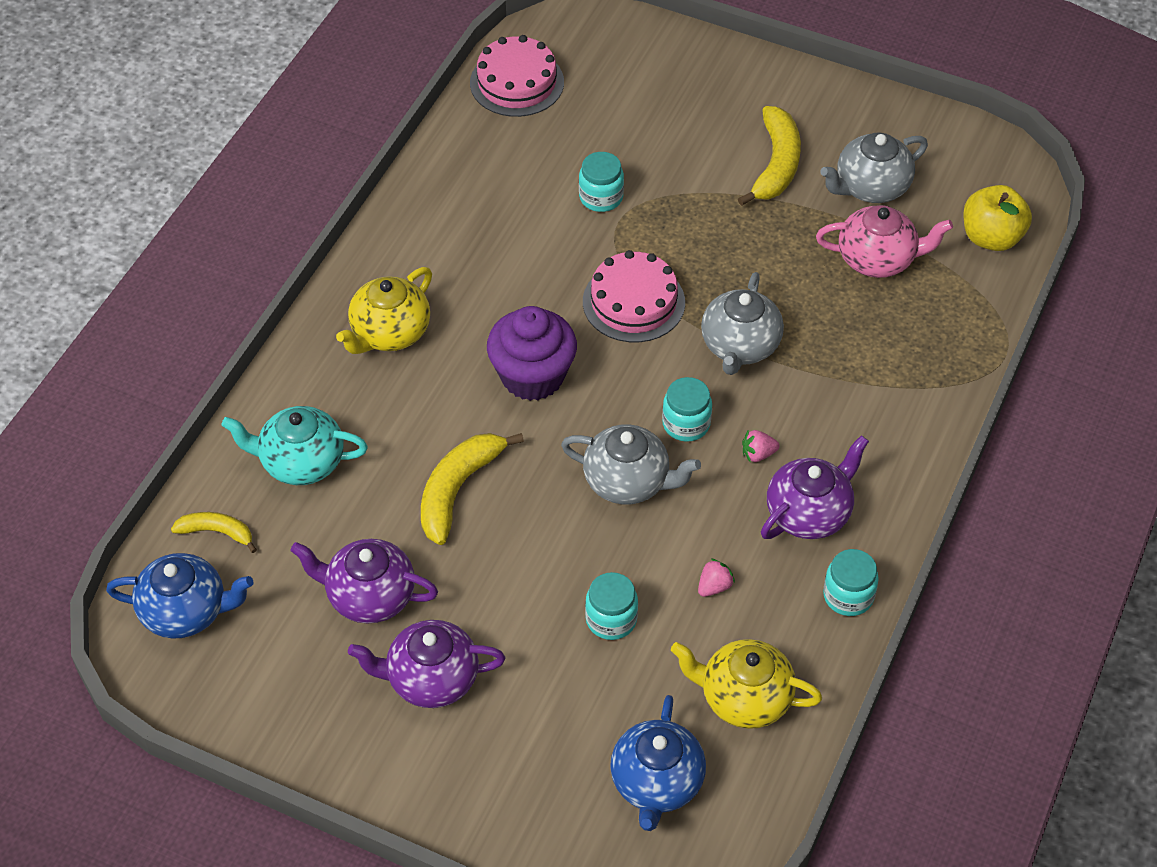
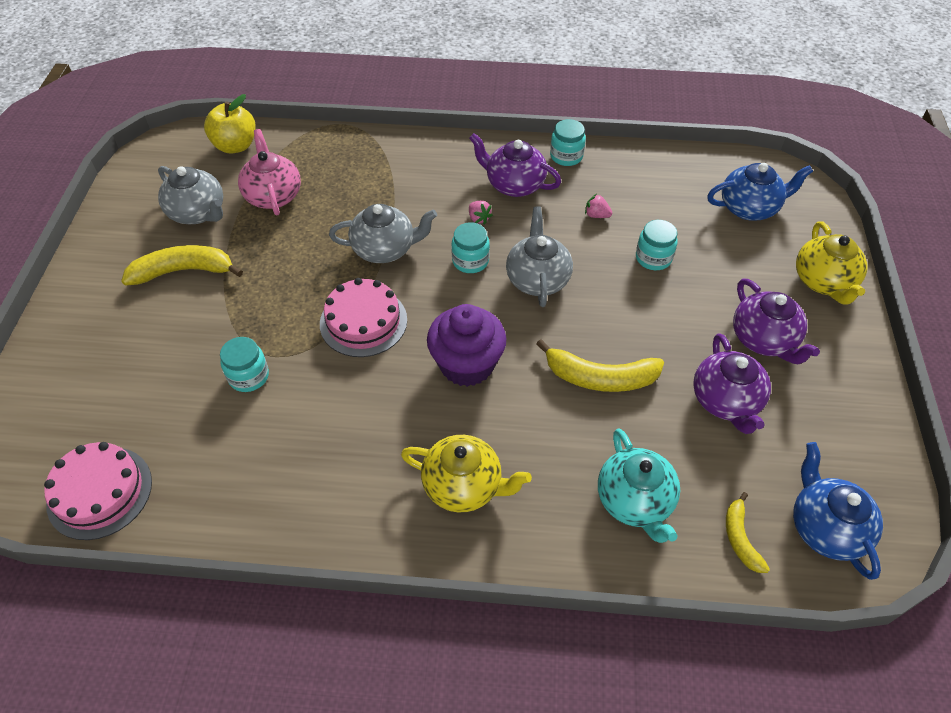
camera: 110 degrees left, 0 degrees up
yellow teapot [671,639,822,729] -> yellow teapot moved to [796,222,867,305]

